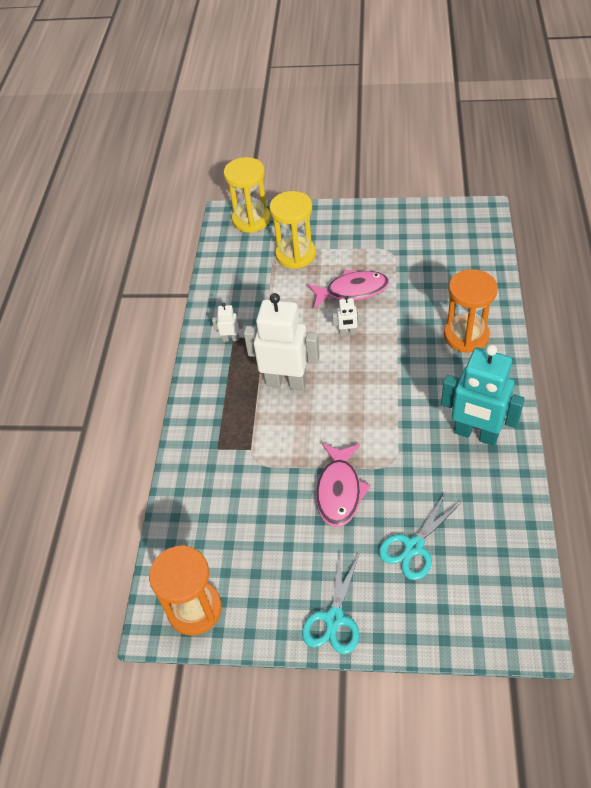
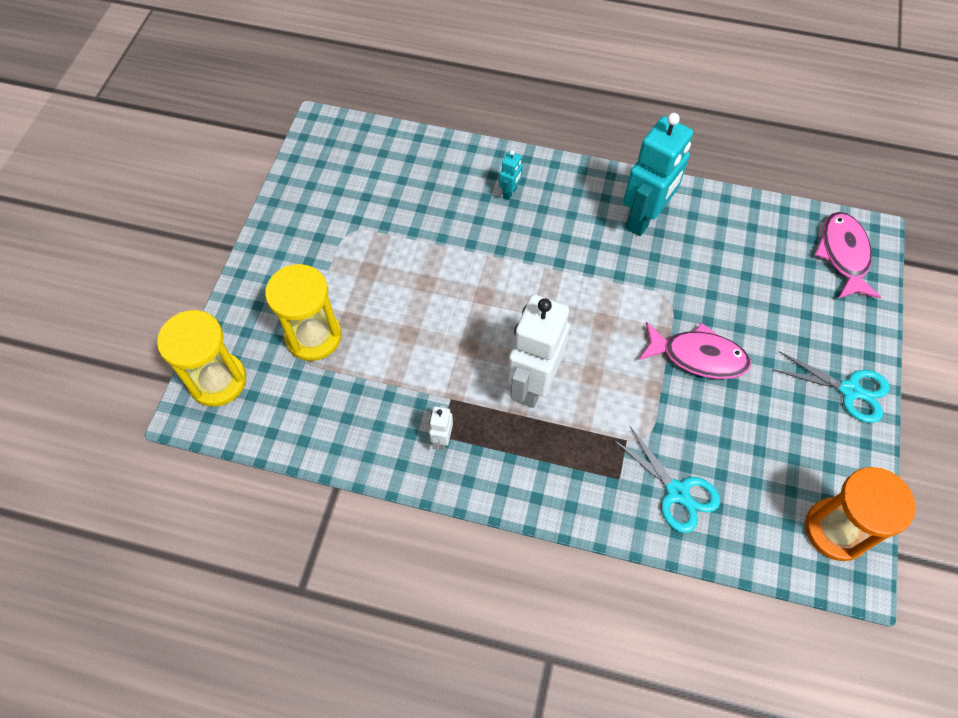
camera: 85 degrees left, 10 degrees up
pink fish [307,270,389,308] -> pink fish moved to [815,212,881,299]
white robot [332,296,362,336] -> none
turquoise scissors [379,493,462,580] -> turquoise scissors moved to [613,425,720,533]
orange hourglass [444,269,498,353] -> turquoise robot [499,150,523,200]

